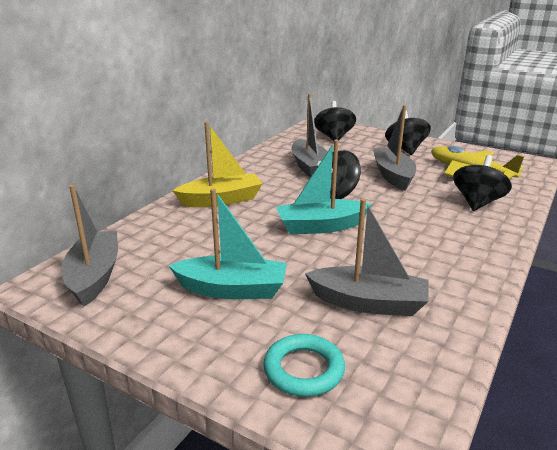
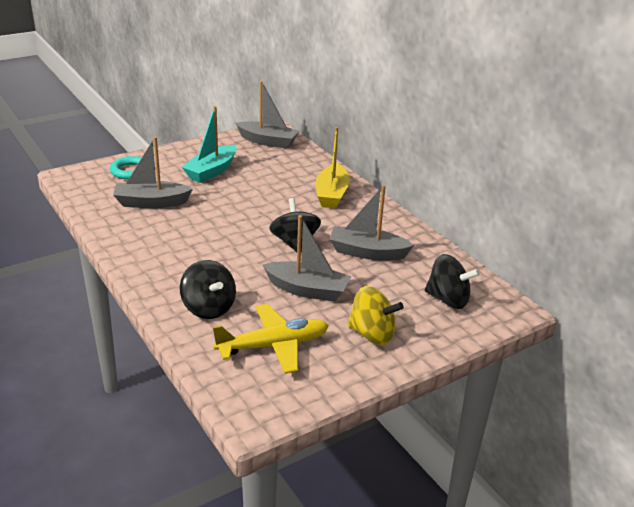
camera: 115 degrees right, 5 degrees up
turquoise boat [276,140,372,234] -> none
grey boat [305,198,429,316] -> grey boat turned 45 degrees clockwise [113,137,193,208]
black spinning top [385,111,431,155] -> yellow spinning top [347,286,404,345]

